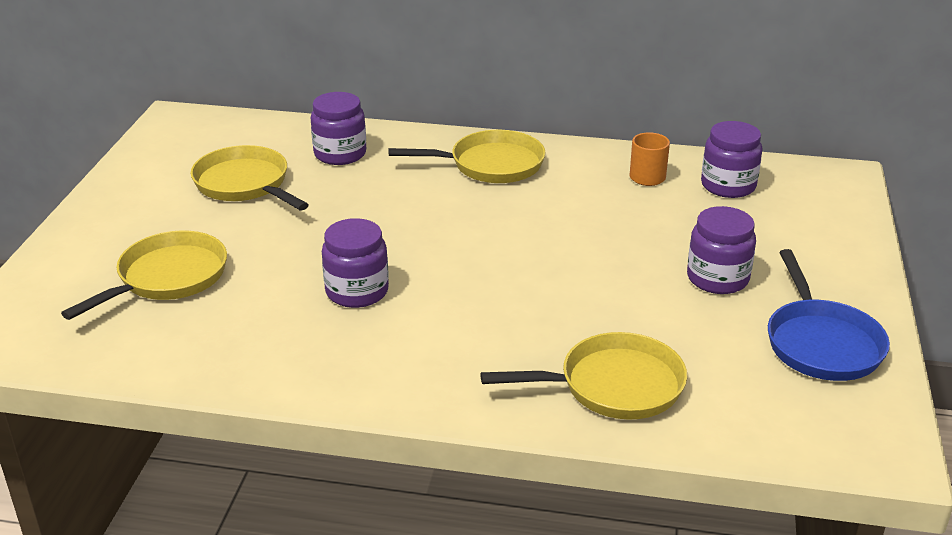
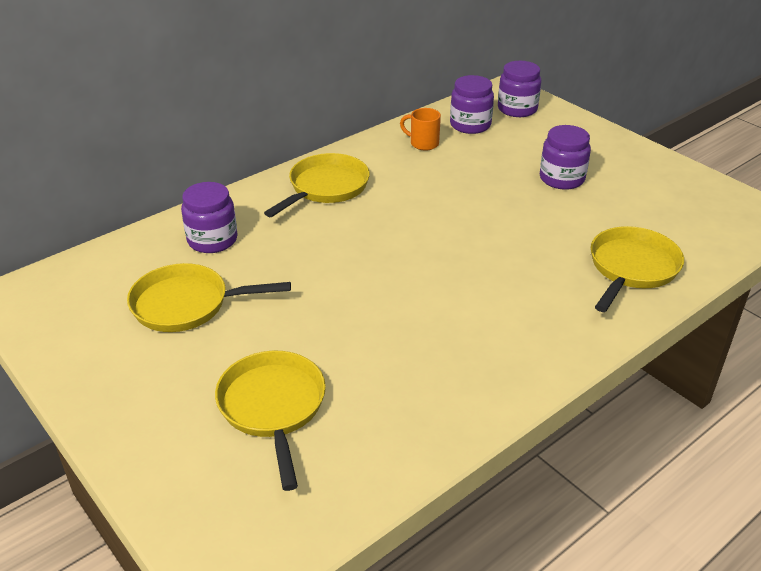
camera: 50 degrees left, 5 degrees up
purple jar [322,218,389,308] -> purple jar moved to [498,61,541,117]
blue pan [768,249,890,381] -> none

